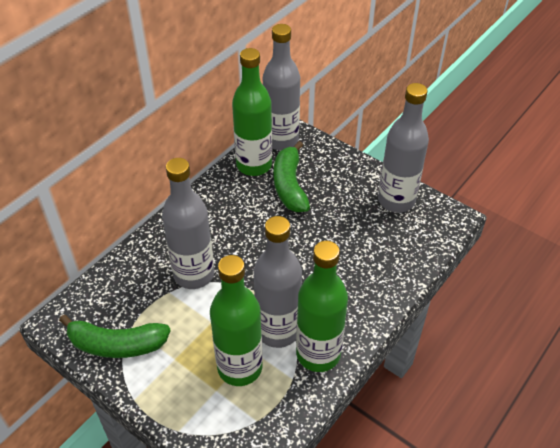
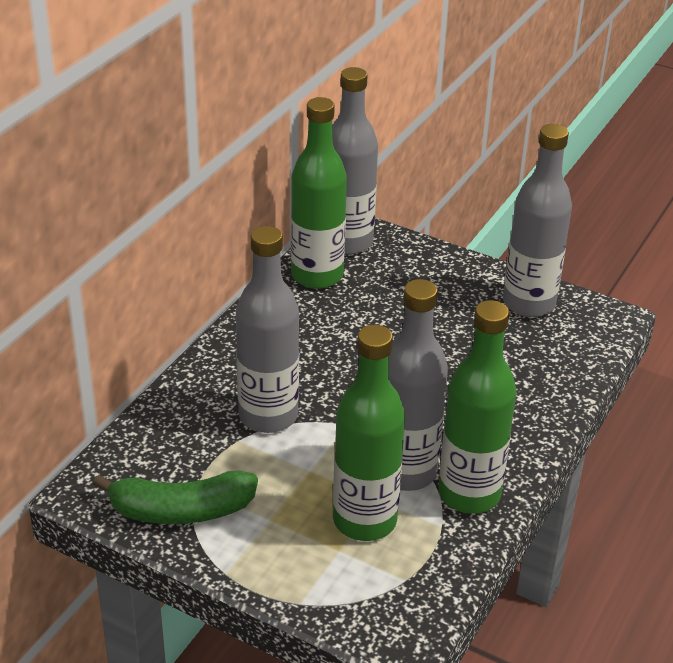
camera: 10 degrees left, 10 degrees down
green banana [274,141,310,212] -> none

